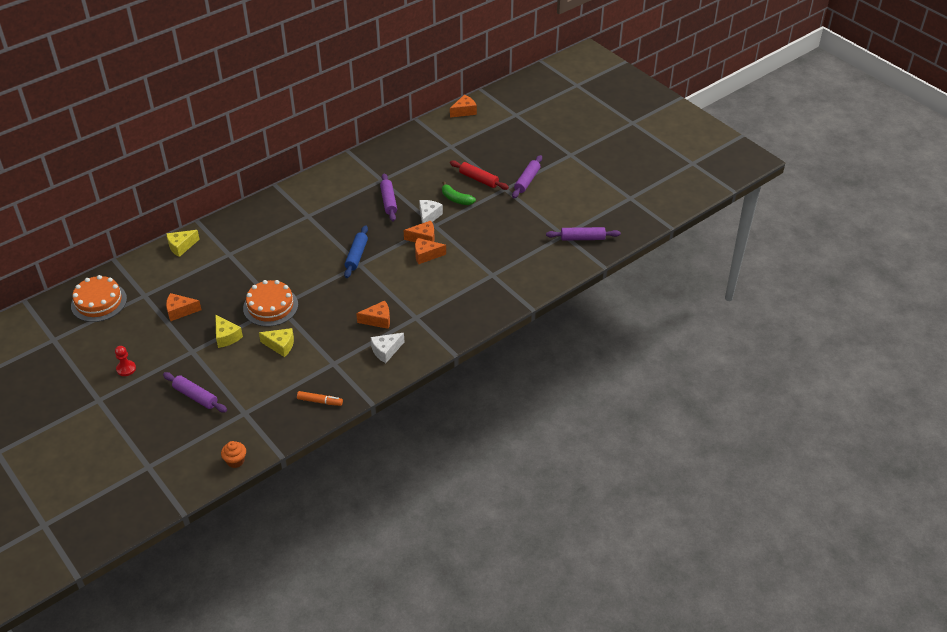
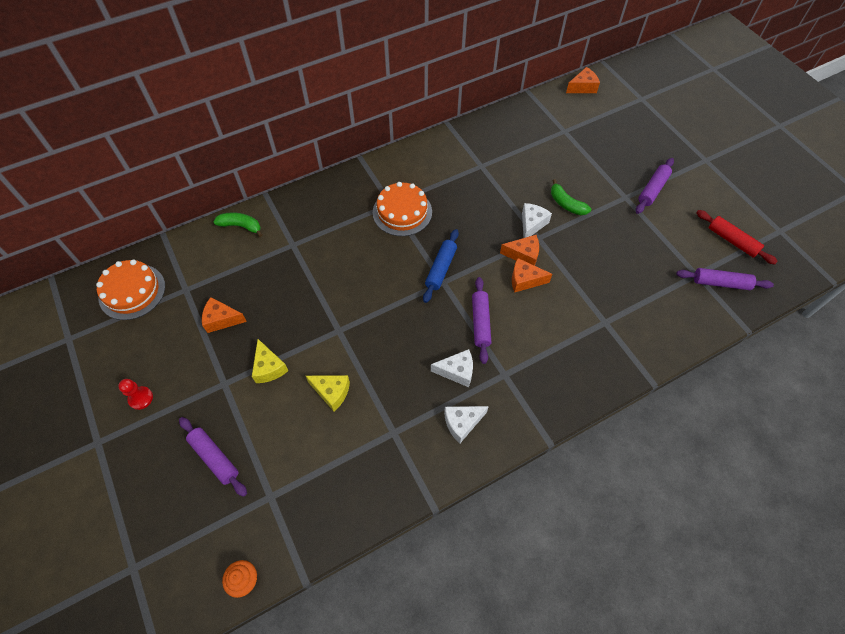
camera: 10 degrees right, 15 degrees up
yellow cheese [166,230,200,257] -> green banana [213,212,263,237]
orange cake [243,280,298,327] -> orange cake moved to [373,182,432,236]
orange marker [297,391,343,406] -> none
orange cheese [356,301,390,329] -> white cheese [431,349,473,387]
purple rolling pin [380,173,397,222] -> purple rolling pin moved to [472,277,491,364]
red rolling pin [450,160,509,190] -> red rolling pin moved to [696,210,778,265]

